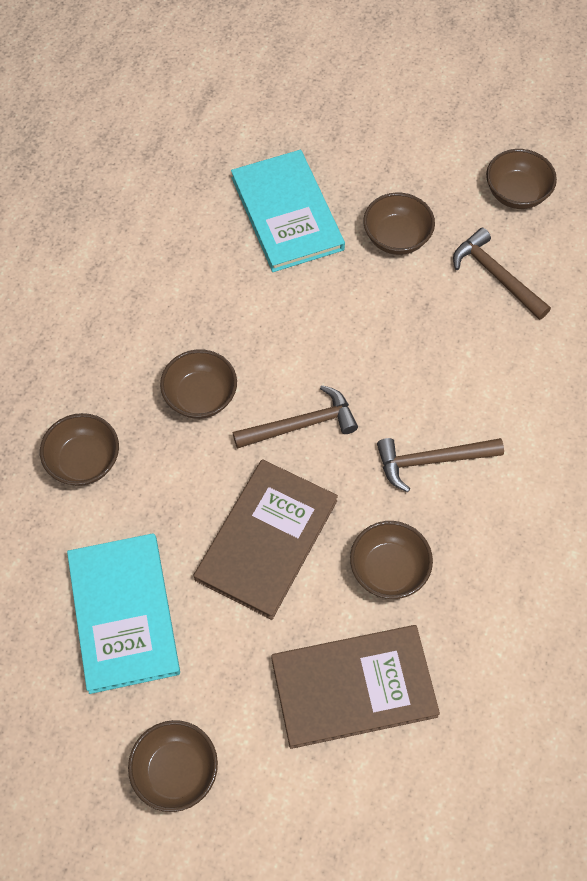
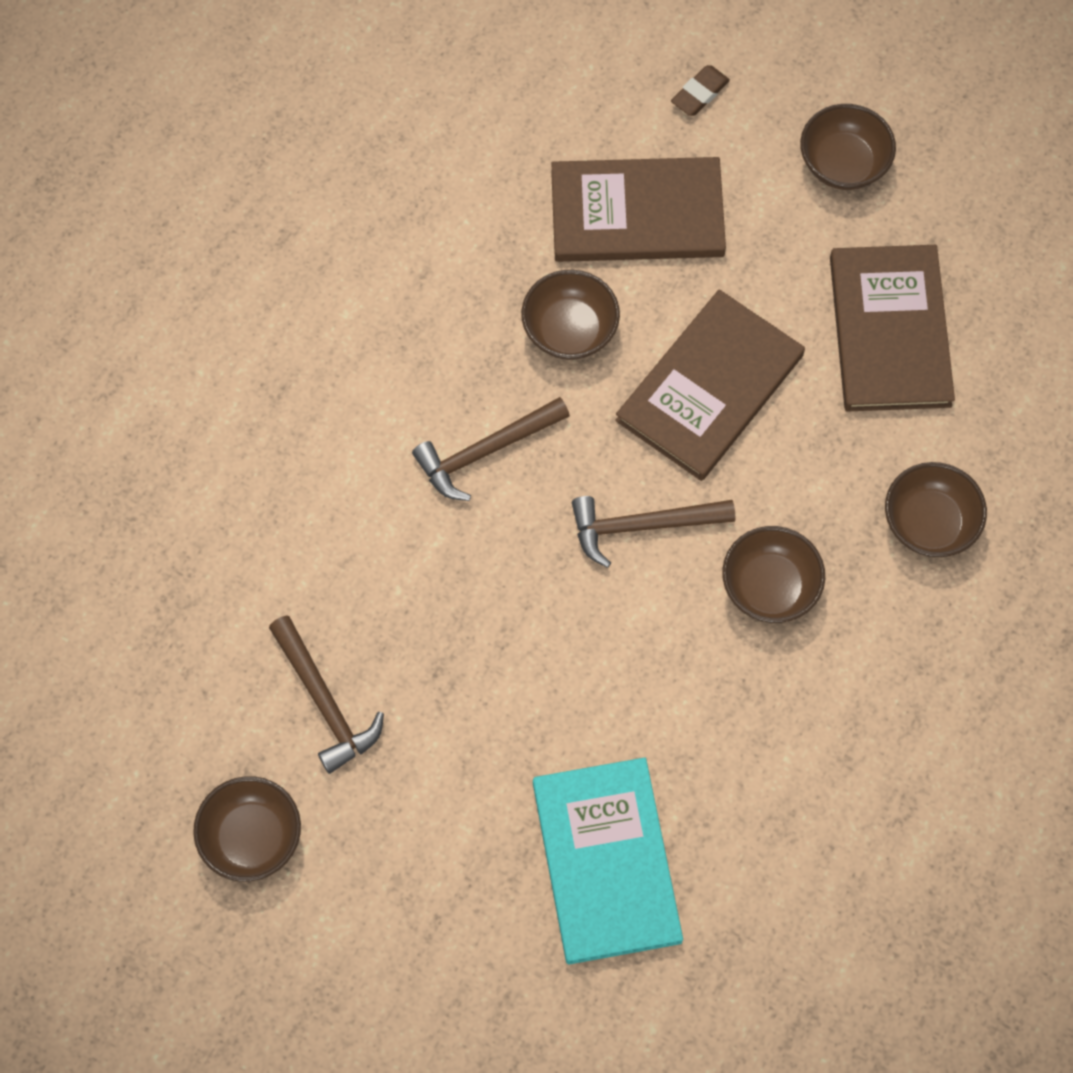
camera: 170 degrees left, 5 degrees up
turquoise book [67,533,180,694] -> brown book [830,245,955,412]
brown bowl [363,193,435,255] -> none
brown hammer [377,438,504,492] -> brown hammer turned 150 degrees clockwise [412,397,570,501]
none -> brown eraser [671,65,730,116]

